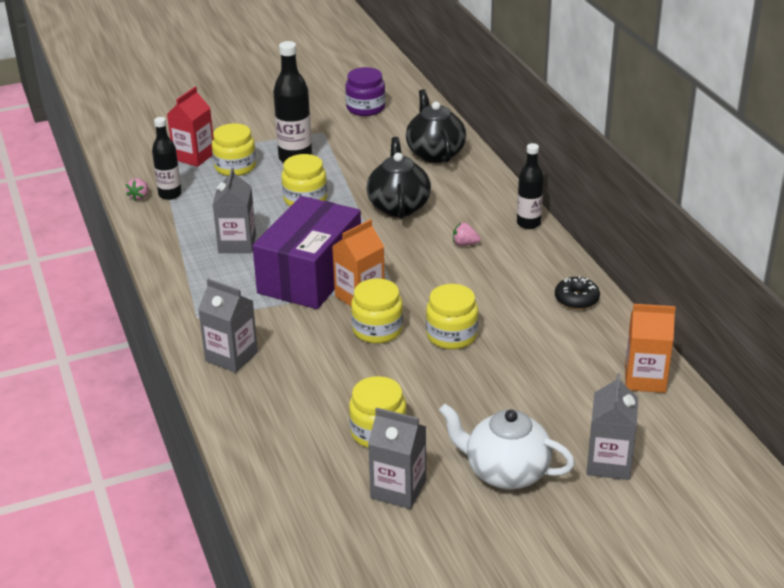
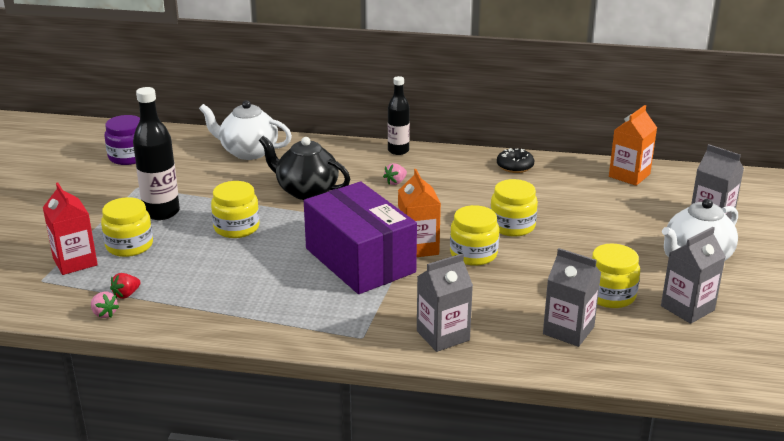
camera: 60 degrees left, 5 degrees down
black bottle [152,117,182,200] -> red strawberry [110,273,141,299]
grey carton [213,167,256,253] -> grey carton moved to [543,248,601,347]
black teapot [406,89,466,163] -> white teapot [199,100,292,160]

